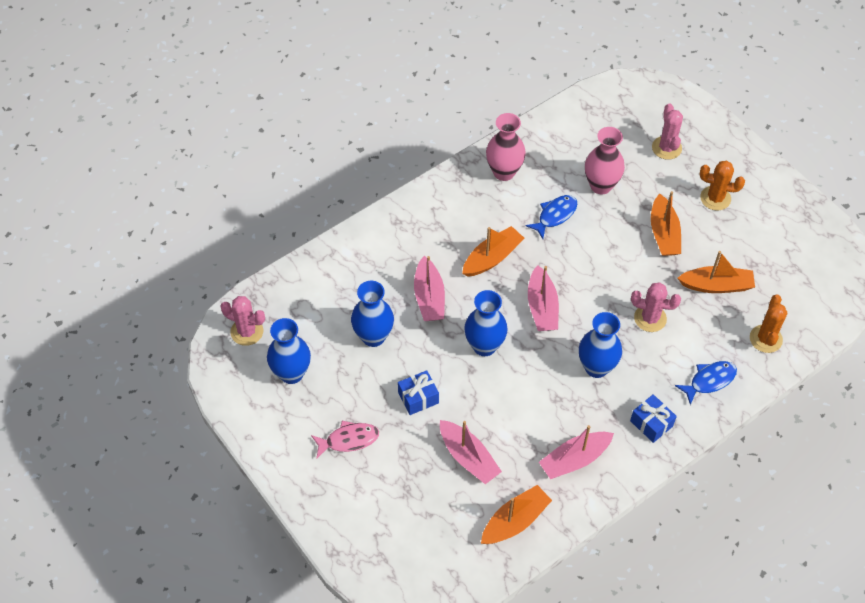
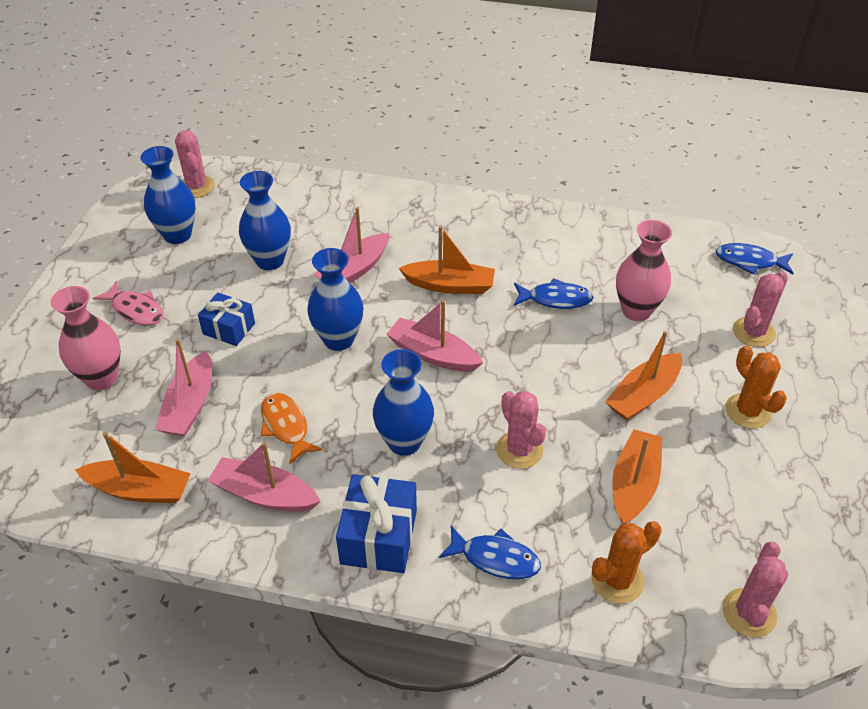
camera: 50 degrees right, 10 degrees down
pink vase [486,113,526,181] -> pink vase moved to [51,286,121,390]
pink boat [528,265,559,331] -> pink boat turned 75 degrees clockwise [387,300,483,372]
blue gift [630,394,677,443] -> blue gift [336,474,417,573], size x1.53
orange boat [678,251,755,293] -> orange boat turned 120 degrees counterclockwise [612,429,663,524]
none -> orange fish [261,393,322,464]
none -> blue fish [716,243,794,275]
none -> pink cactus [722,542,788,637]

